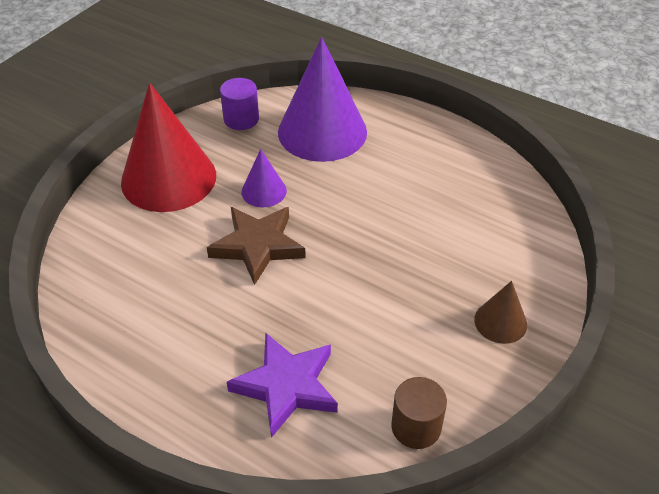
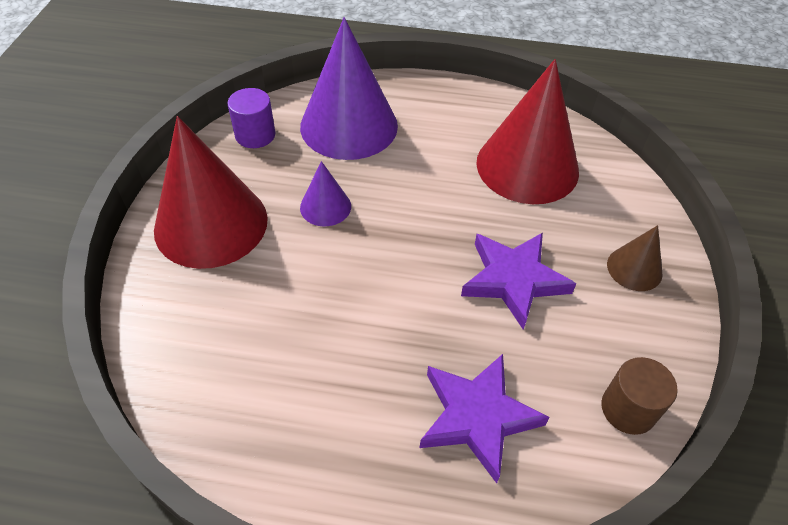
camera: 25 degrees left, 5 degrees up
brown star [207,207,306,285] -> none
none -> purple star [461,233,576,330]
none -> red cone [476,59,579,204]

